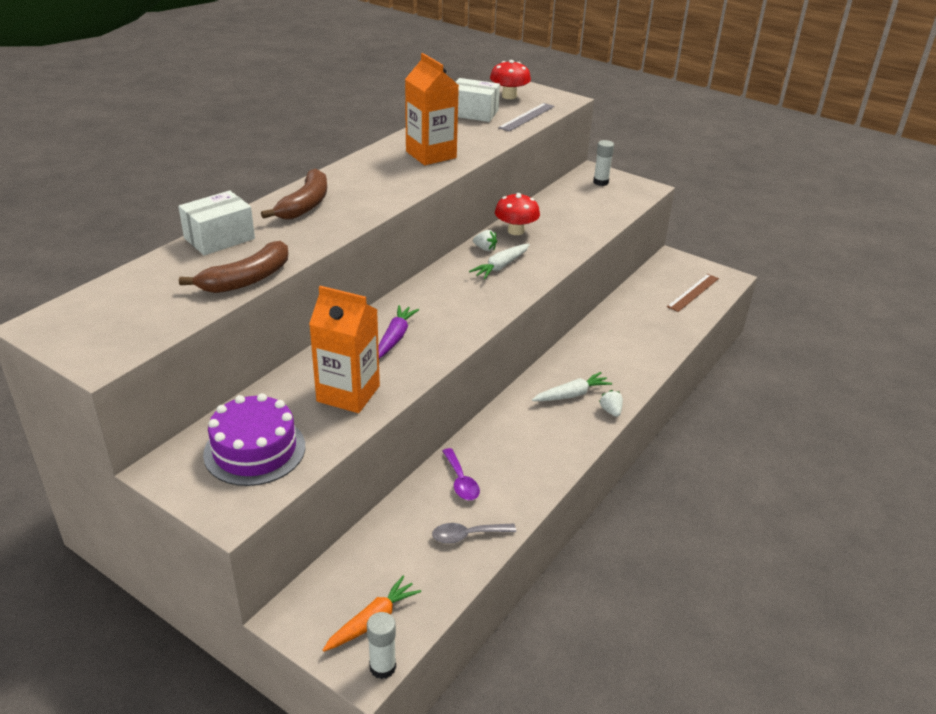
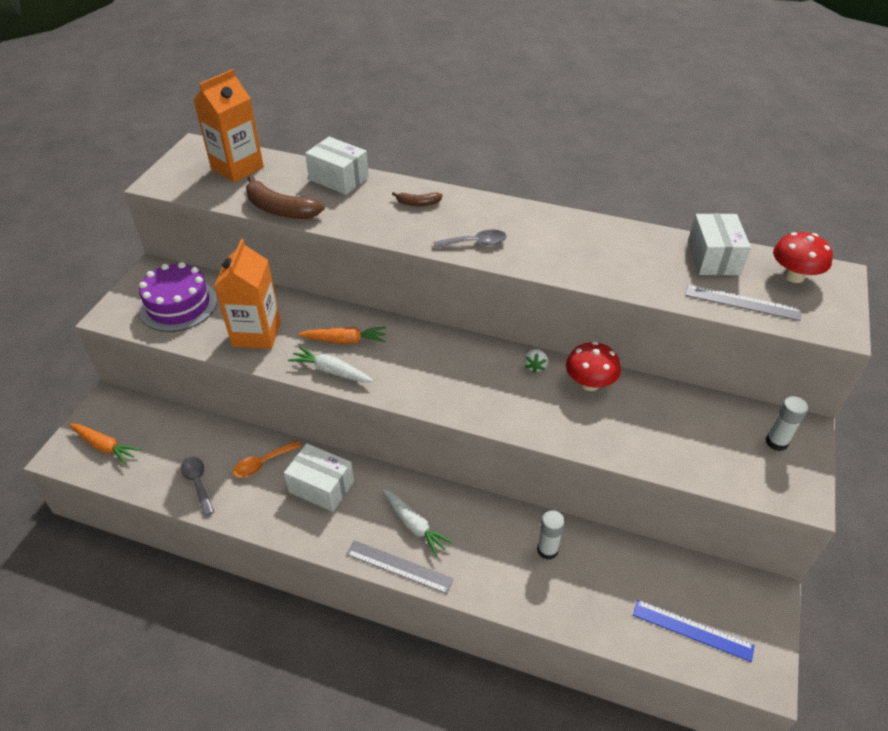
camera: 75 degrees right, 10 degrees up
brown banana [261,168,327,219] -> brown banana [392,192,443,206], size x0.52
white glue stick [367,612,396,679] -> white glue stick moved to [537,510,565,560]
purple carrot [378,305,419,359] -> orange carrot [298,327,386,344]
orange carton [405,53,459,165] -> orange carton moved to [194,69,264,183]
purple spoon [442,448,480,500] -> orange spoon [233,440,302,478]
white carrot [469,244,530,279] -> white carrot moved to [288,346,374,382]
white strawberry [599,390,623,417] -> grey ruler [346,540,454,594]
brown ruler [667,274,719,312] -> blue ruler [633,600,755,662]
none -> white box [284,443,354,512]
none -> grey spoon [433,229,507,248]

